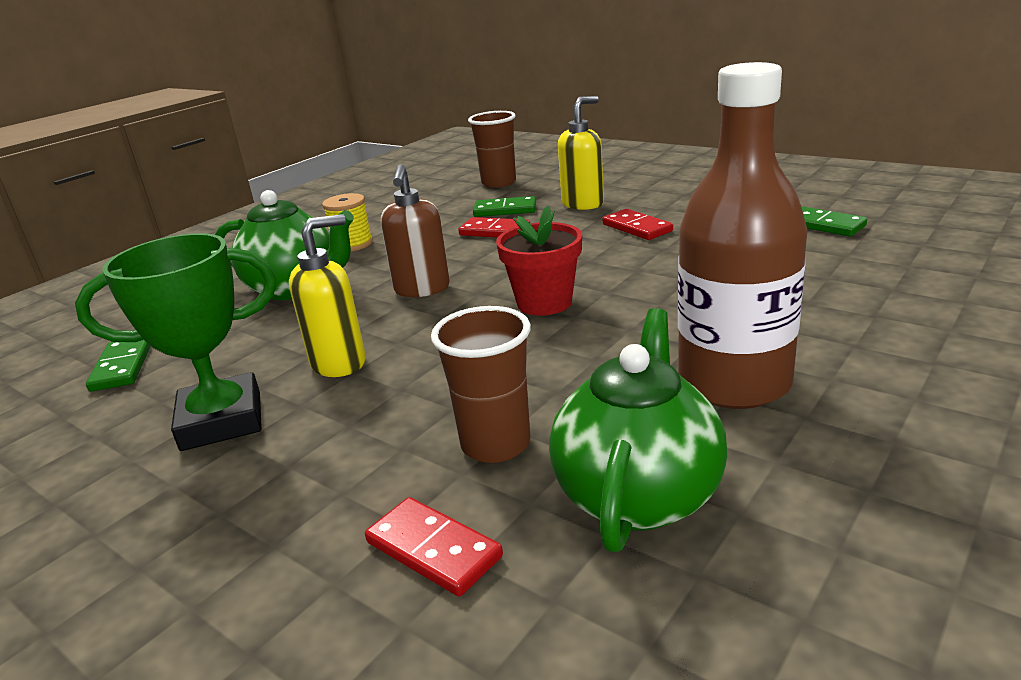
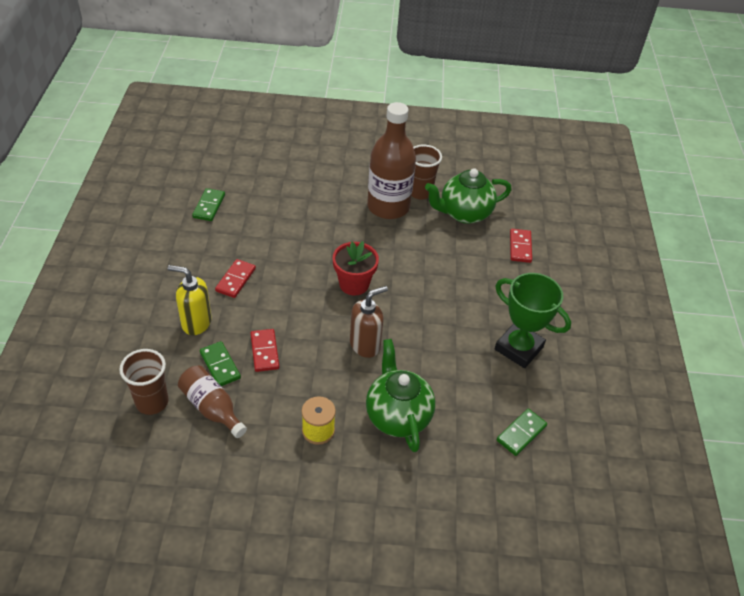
camera: 130 degrees left, 20 degrees up
yellow soap dispenser [289,214,366,377] -> none
brown cup [431,306,531,463] -> brown cup moved to [412,145,442,199]
none -> brown bottle [178,365,247,438]

